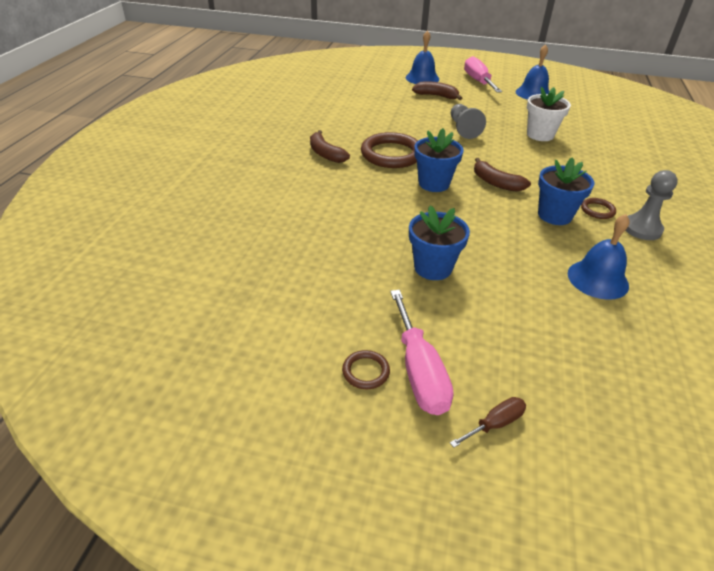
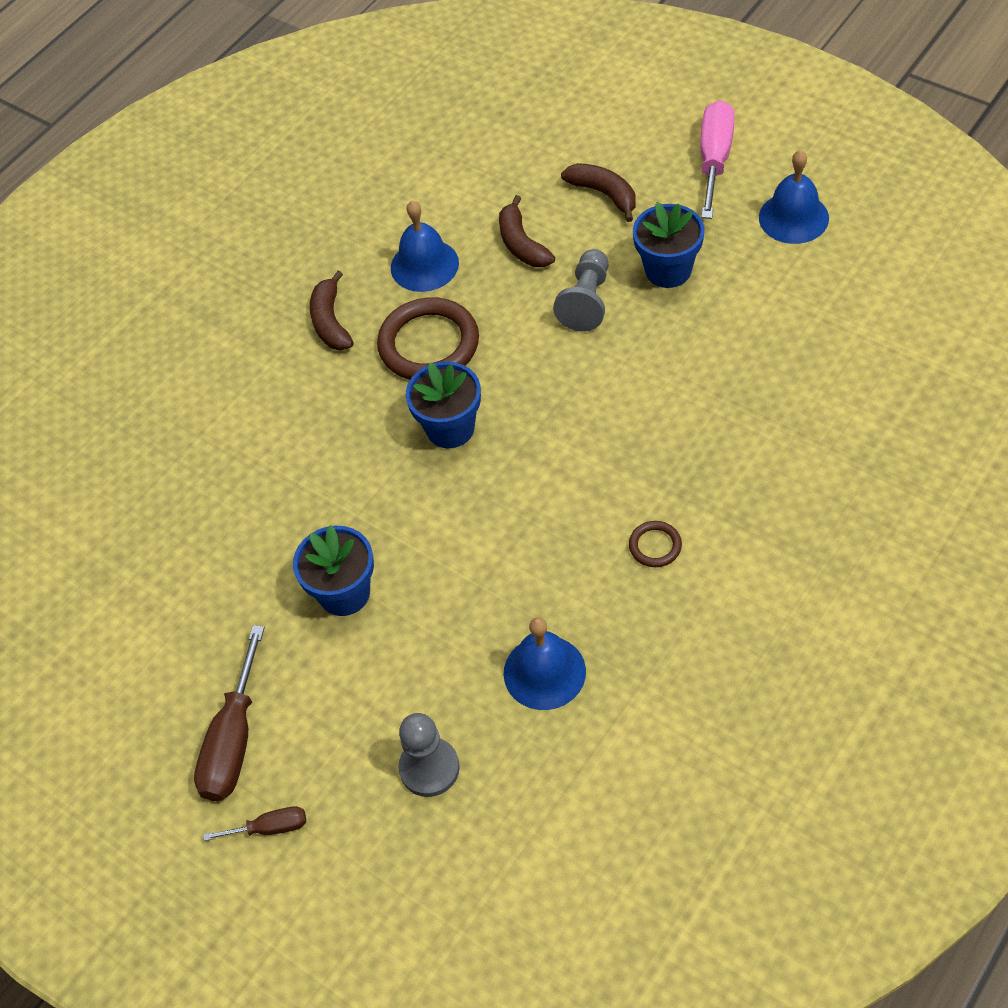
camera: 30 degrees right, 15 degrees up
brown ring [342,350,390,389] -> none
pink screwdriver [390,290,454,415] -> brown screwdriver [194,625,265,801]
blue bell [405,30,439,84] -> blue bell moved to [391,200,459,292]
brown banana [474,158,531,192] -> brown banana moved to [499,195,555,267]
white flower pot [527,86,571,141] -> none
blue flower pot [538,157,594,225] -> blue flower pot moved to [633,202,705,288]
grey pawn [625,170,678,240] -> grey pawn moved to [398,713,460,797]

